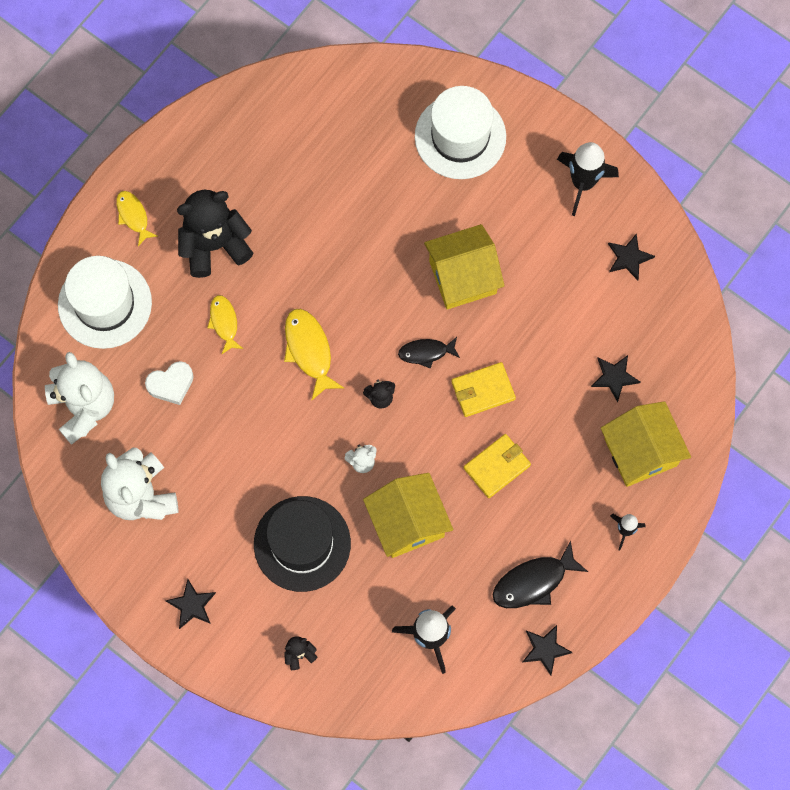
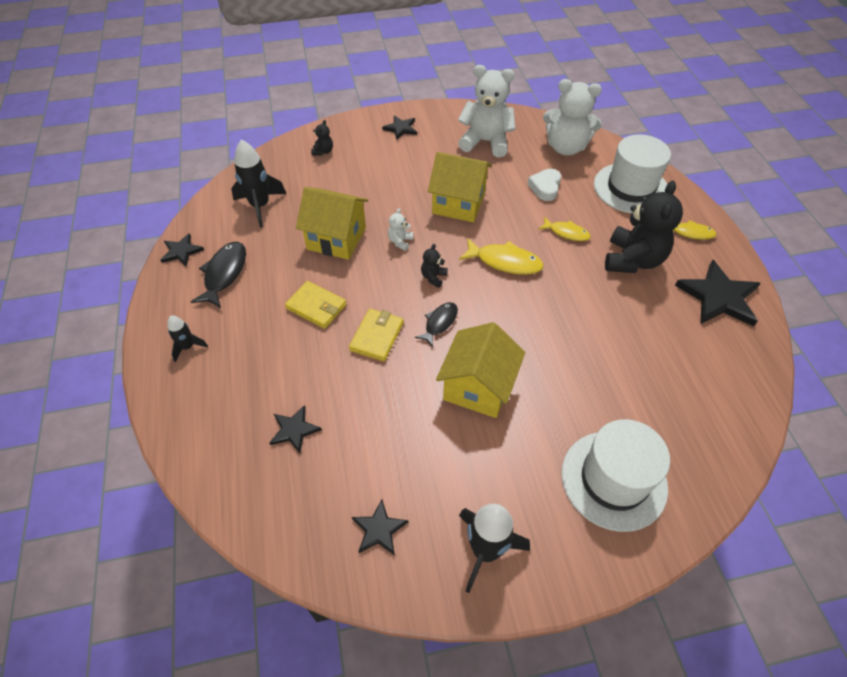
camera: 130 degrees right, 20 degrees down
black hat [254,496,351,592] -> none
yellow wallet [464,434,531,498] -> yellow wallet turned 60 degrees counterclockwise [285,281,347,329]
yellow house [601,401,691,487] -> yellow house moved to [428,152,492,222]
none -> black star [675,260,761,326]

